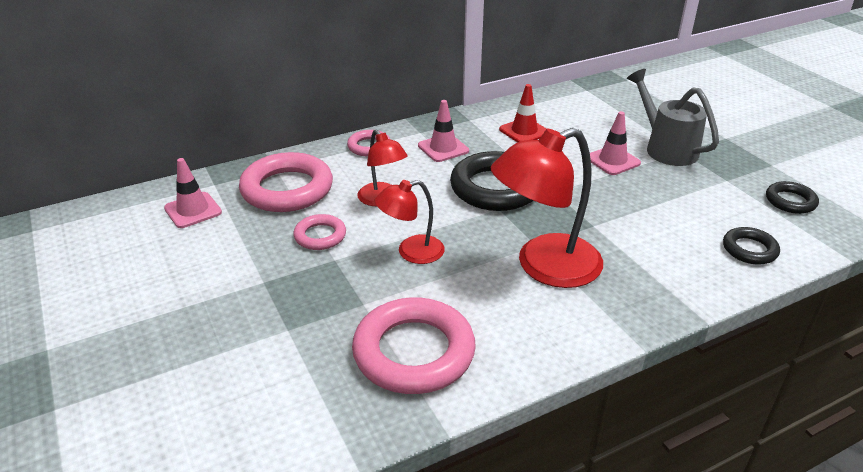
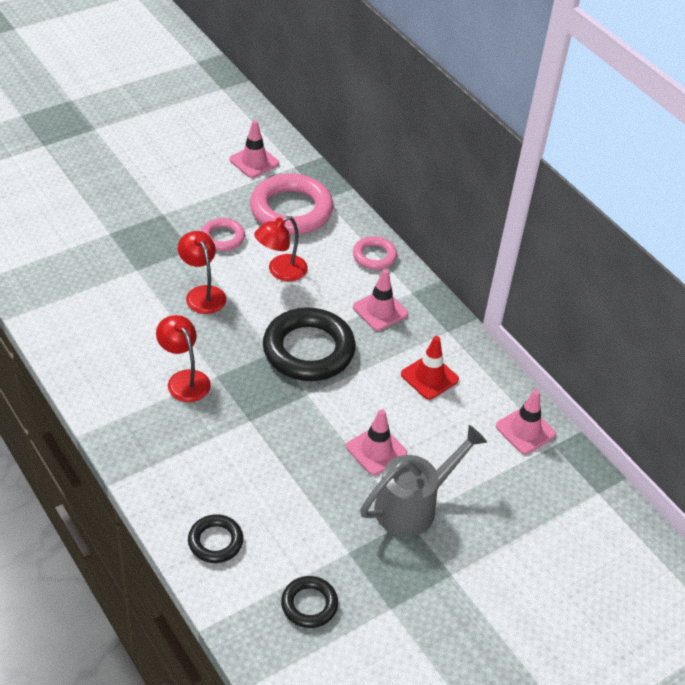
camera: 80 degrees right, 10 degrees up
pink ring [352,297,476,394] -> none
red lamp [491,128,603,288] -> red lamp [156,315,211,402], size x0.56
none -> pink traffic cone [496,390,556,454]

